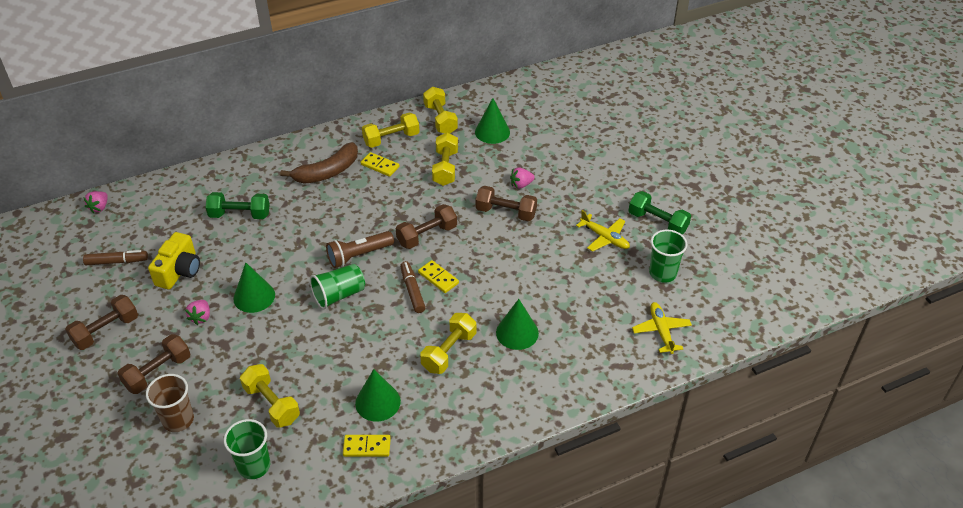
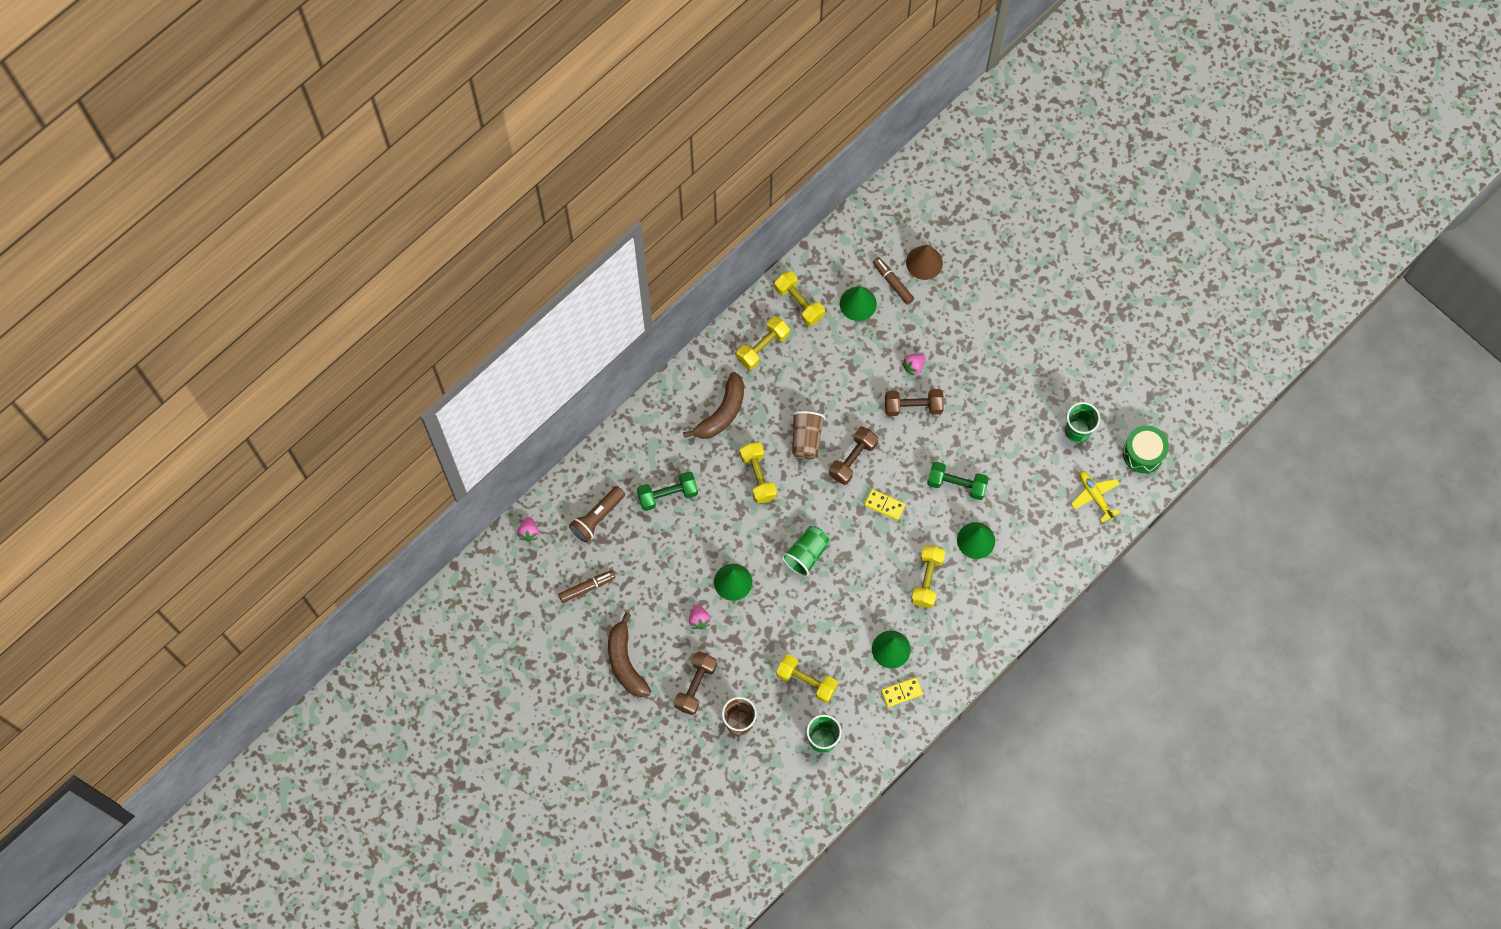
camera: 20 degrees left, 25 degrees up
brown dumbbell [65,295,138,350] -> brown banana [608,612,651,697]
yellow camera [148,232,200,289] -> none
brown flashlight [326,231,394,268] -> brown flashlight moved to [569,486,625,543]
yellow domino [361,152,399,177] -> none
brown marker [400,261,426,313] -> brown marker moved to [873,257,914,305]
yellow dumbbell [432,133,458,186] -> yellow dumbbell moved to [740,442,777,504]
yellow plane [576,210,630,252] -> none
green dumbbell [628,191,691,234] -> green dumbbell moved to [927,462,989,500]
none -> brown cup [792,411,825,459]
none -> brown cone [906,245,943,280]
none -> green drum [1123,425,1169,473]

